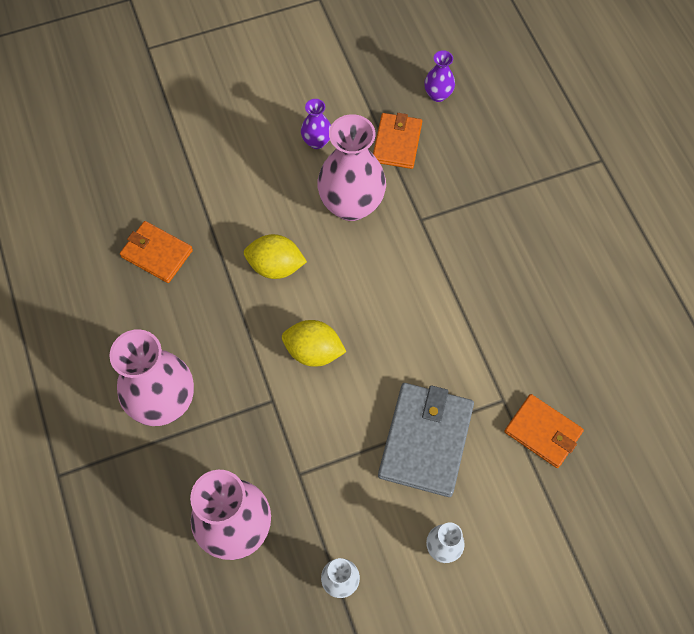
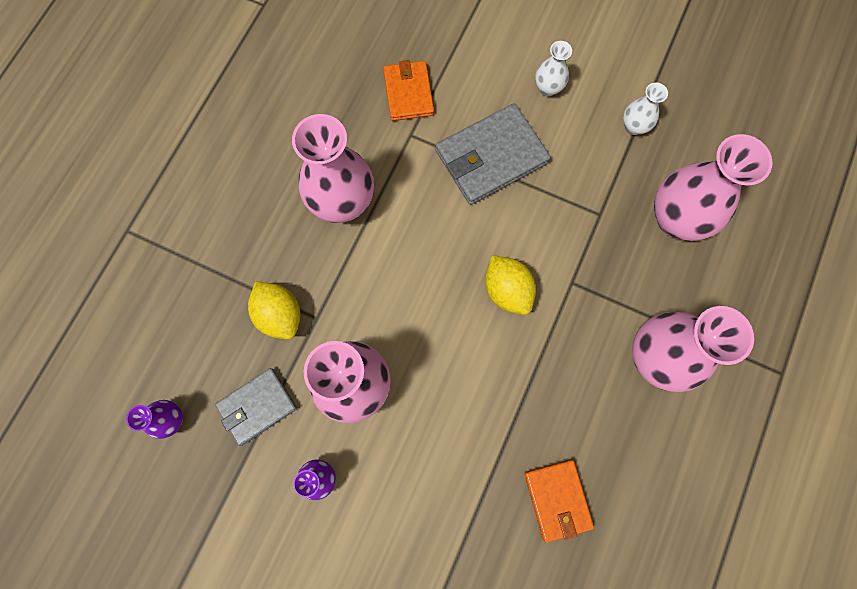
camera: 135 degrees left, 10 degrees up
yellow lemon [244,234,307,279] -> yellow lemon moved to [248,282,300,339]
orange wallet [373,113,422,169] -> grey wallet [215,368,297,446]
none -> pink vase [292,114,374,223]

